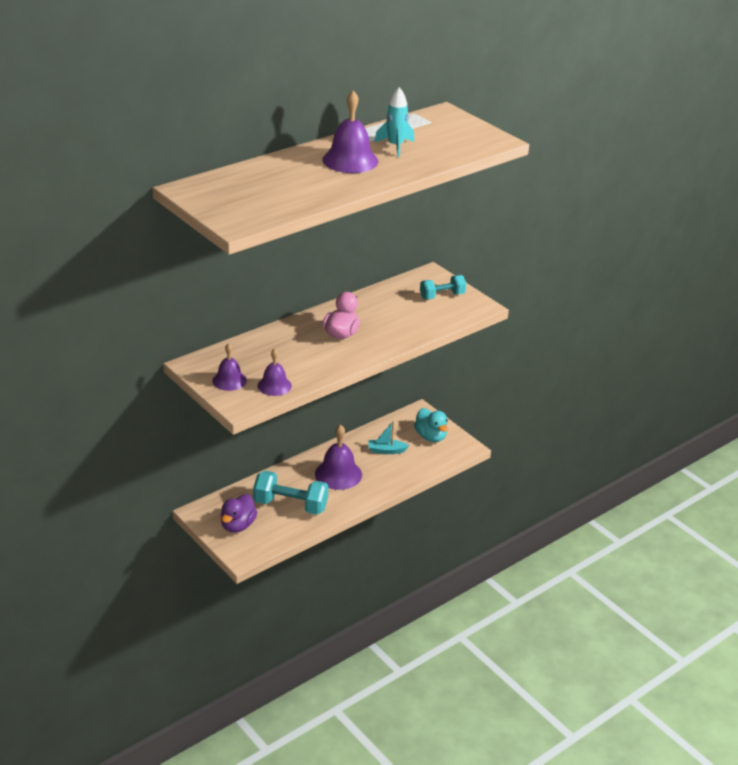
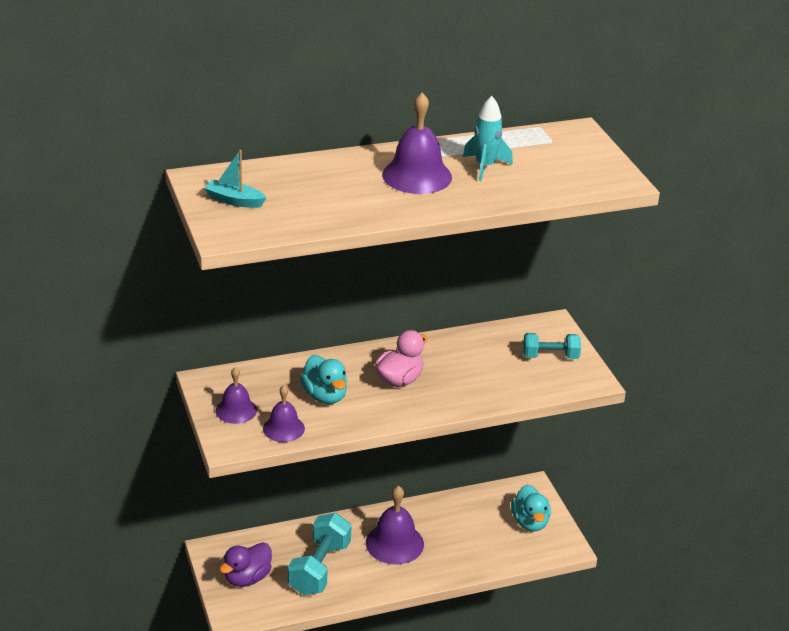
camera: 20 degrees right, 0 degrees up
turquoise dumbbell [253,471,328,515] -> turquoise dumbbell turned 75 degrees clockwise [288,513,352,595]
turquoise boat [368,421,409,454] -> turquoise boat moved to [204,150,267,208]
none -> turquoise duck [300,355,348,404]

